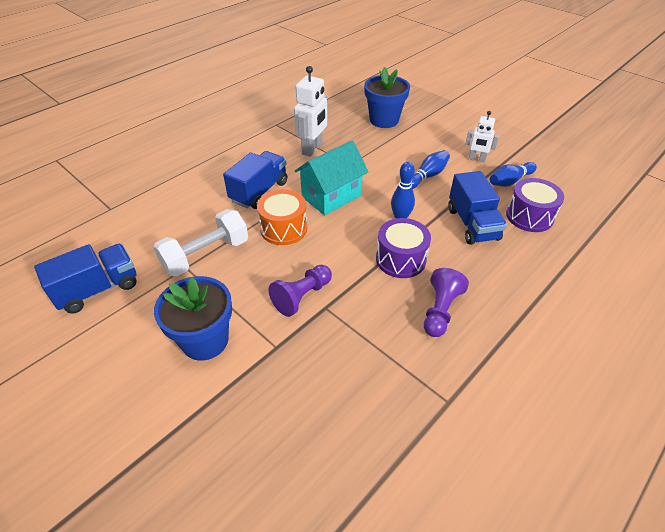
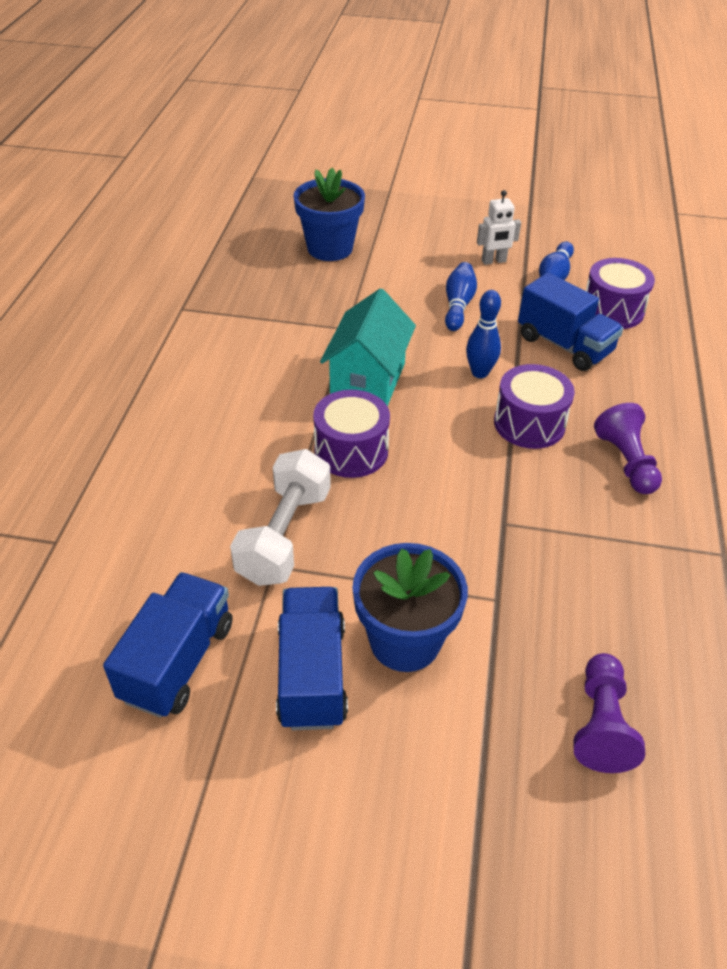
camera: 35 degrees left, 0 degrees up
blue truck [223,151,287,209] -> blue truck moved to [276,587,348,730]
orange drum [257,189,307,245] -> purple drum [313,390,390,478]
purple pawn [269,265,332,317] -> purple pawn moved to [573,653,645,773]
white robot [294,66,327,157] -> none

